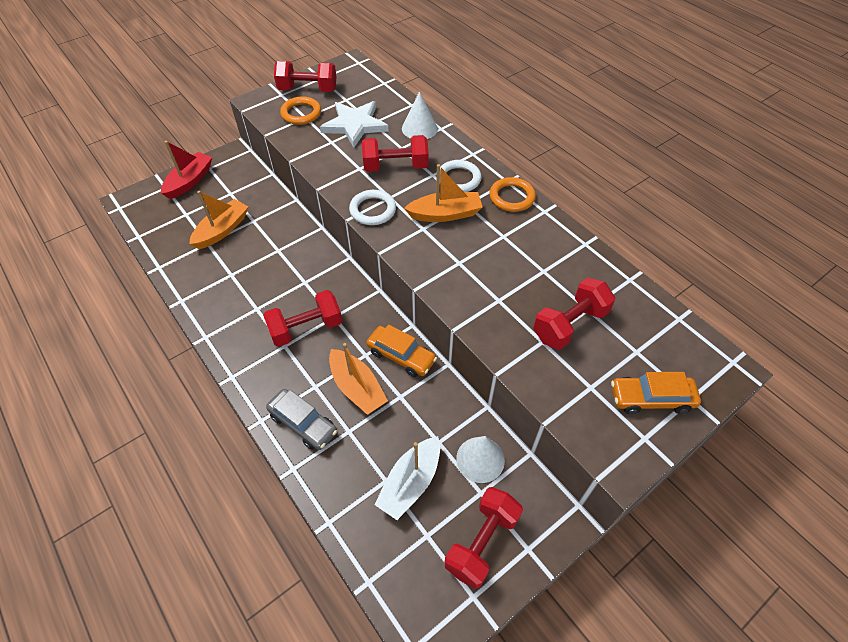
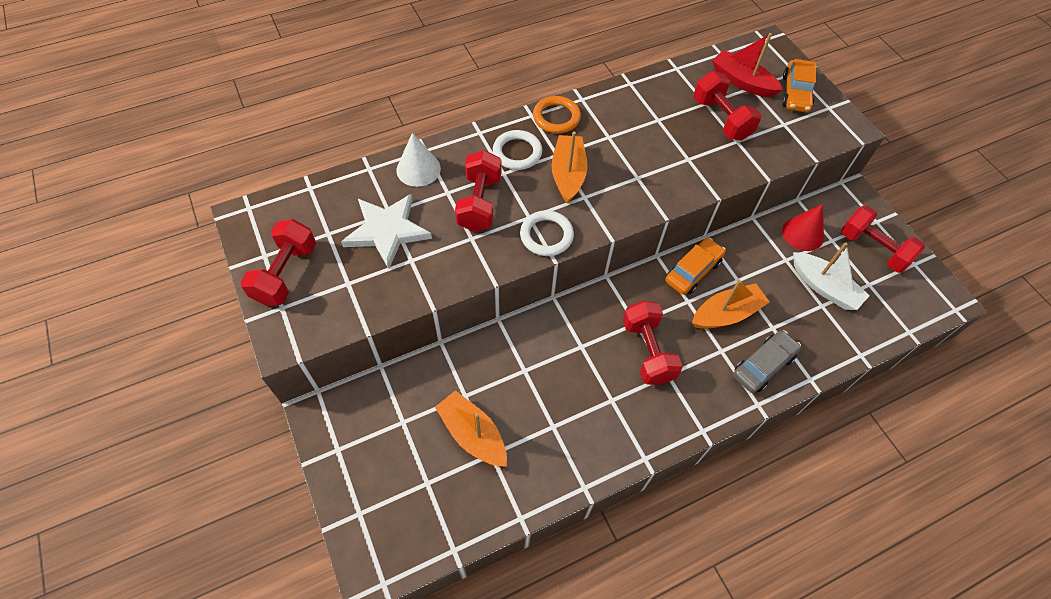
camera: 80 degrees left, 5 degrees up
red boat [161,141,212,199] -> red boat moved to [712,33,783,98]
orange ring [280,96,321,125] -> none
white cone [456,436,505,483] -> red cone [782,204,824,251]

